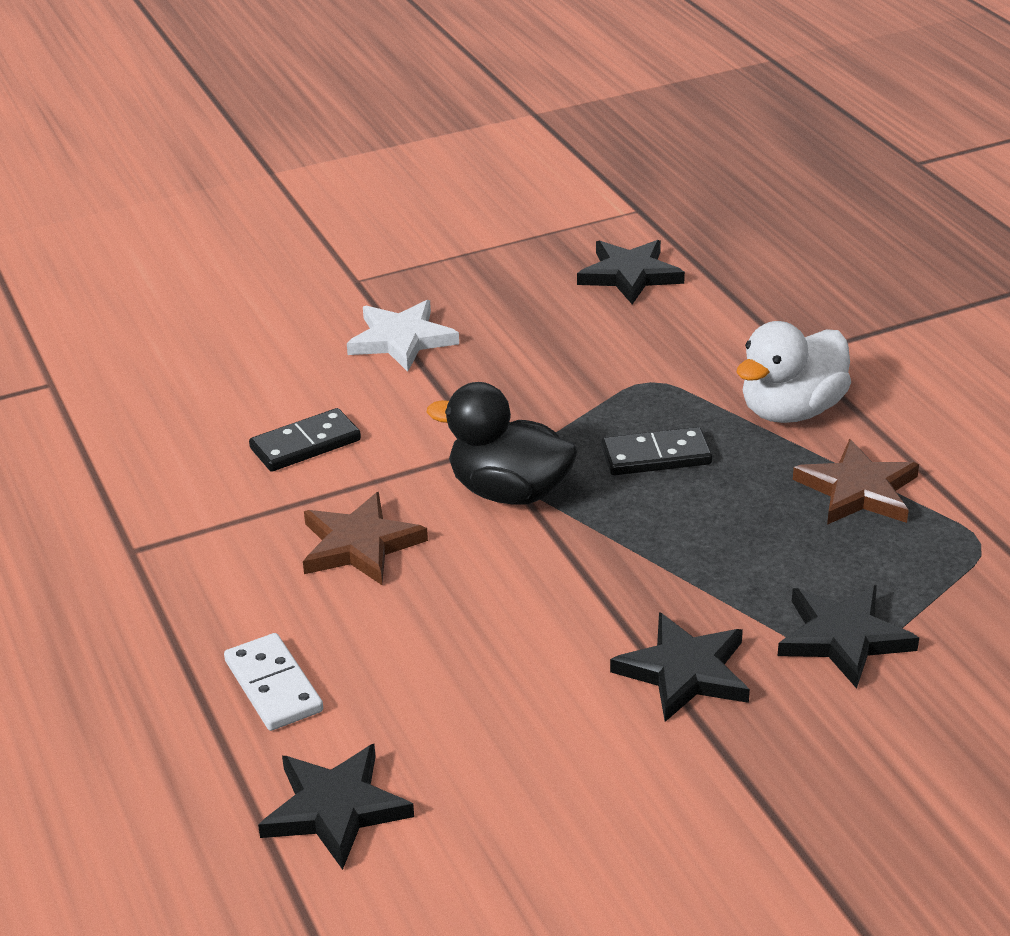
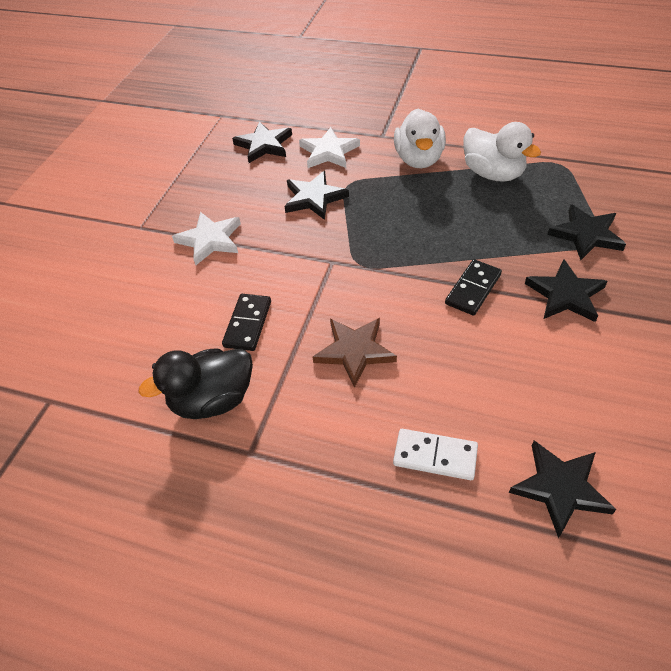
camera: 45 degrees left, 15 degrees up
black duck [427,382,578,505] -> black duck moved to [138,348,253,419]
black domino [601,427,712,475] -> black domino moved to [445,259,502,316]
brown star [793,439,919,525] -> white duck [463,122,541,182]
none -> black star [284,171,349,220]
none -> white star [299,127,360,168]

